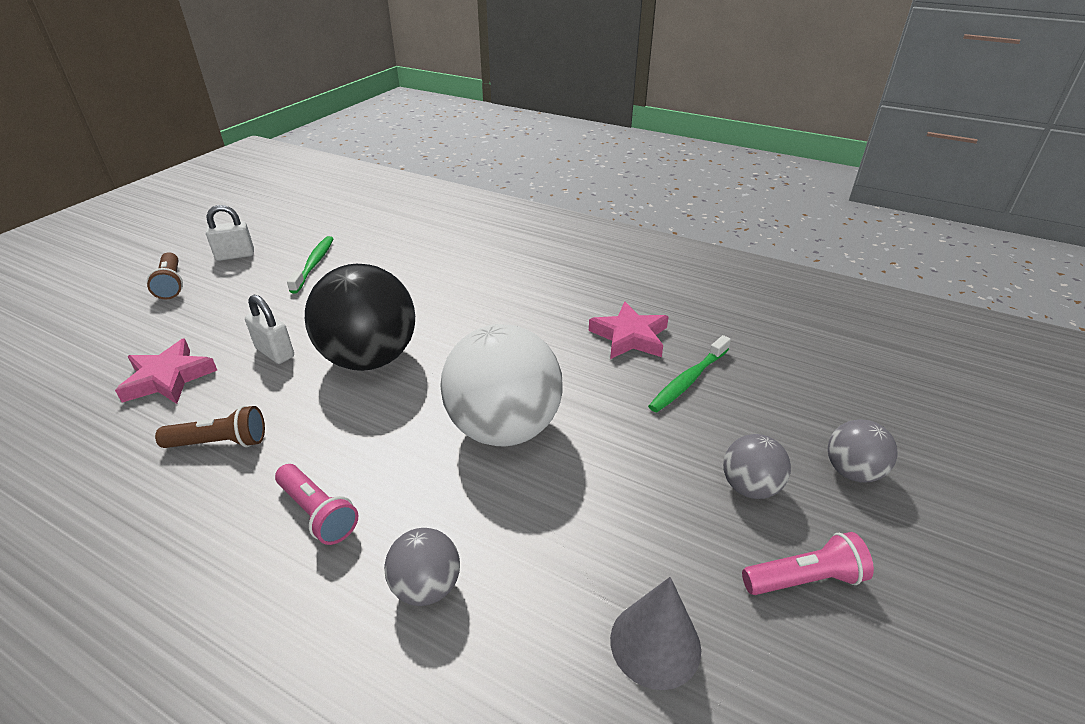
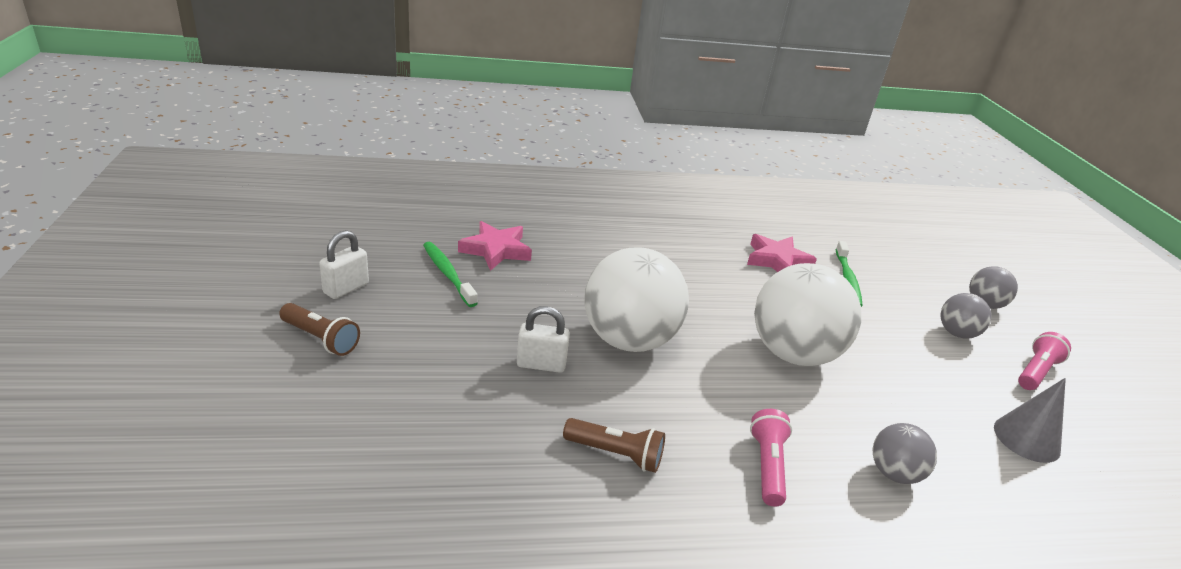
camera: 40 degrees left, 5 degrees down
pink star [115,338,217,404] -> pink star moved to [458,221,532,271]
brown flashlight [155,406,265,448] -> brown flashlight turned 60 degrees clockwise [563,418,665,473]
pink flashlight [275,464,358,545] -> pink flashlight turned 90 degrees counterclockwise [750,409,792,506]
black ball [305,264,415,371] -> white ball [584,247,689,352]

